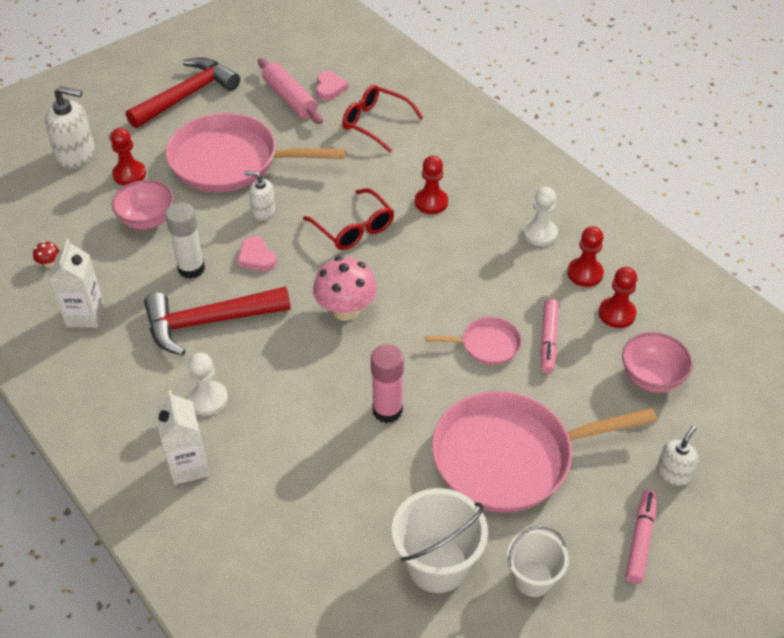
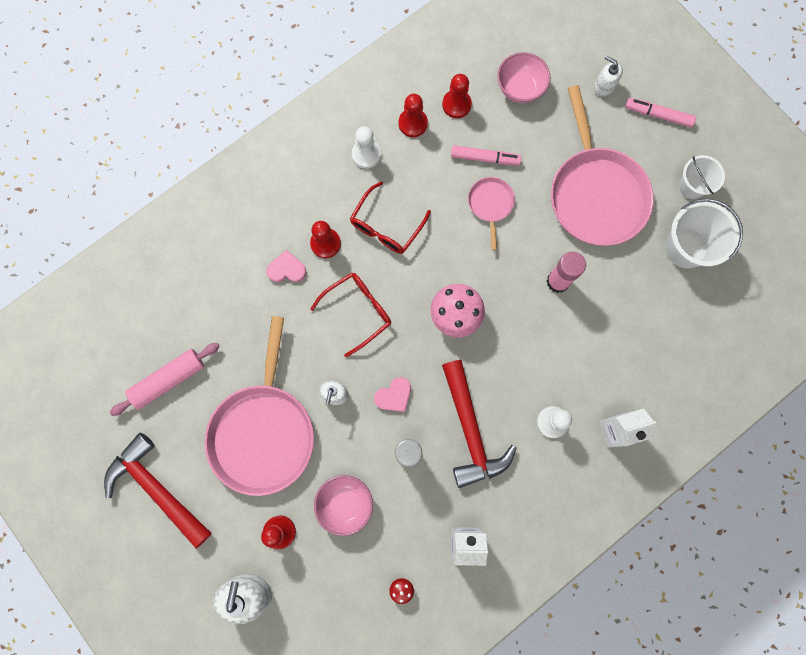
camera: 90 degrees left, 30 degrees up
pink heart [316,71,348,101] -> pink heart moved to [266,250,307,282]
red glasses [342,85,423,153] -> red glasses moved to [350,181,431,254]

